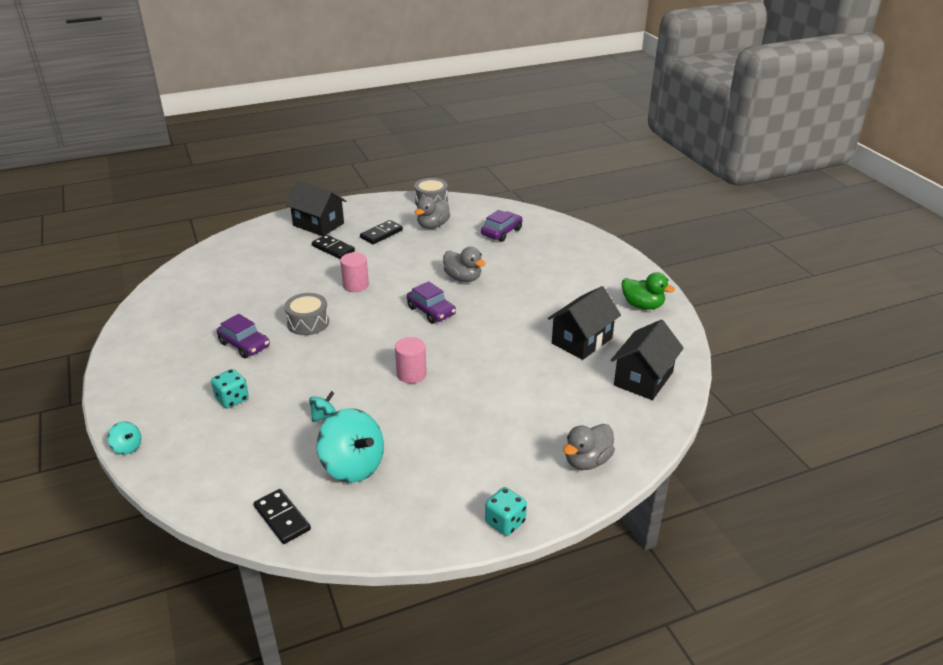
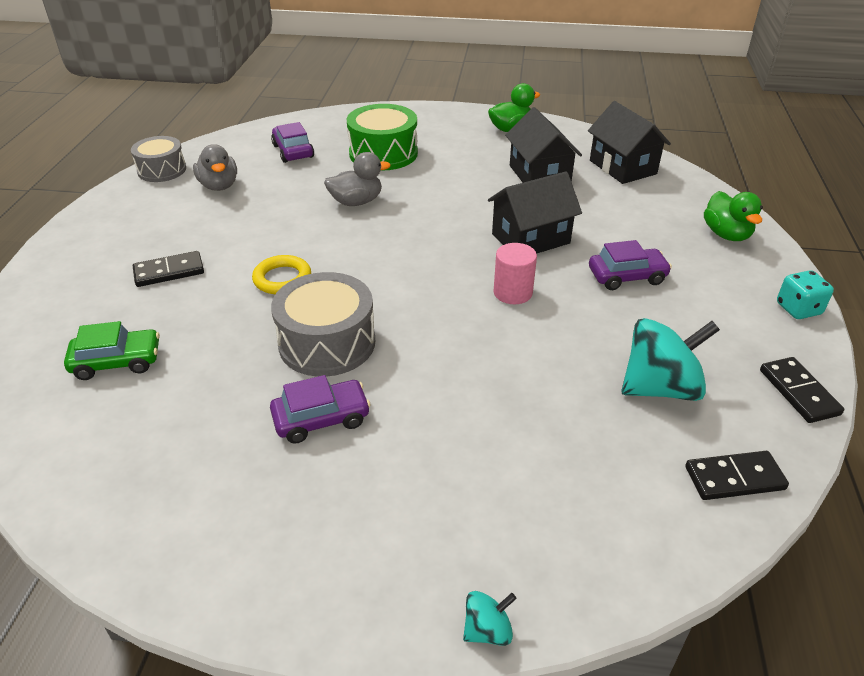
camera: 60 degrees left, 5 degrees up
turquoise dice [211,369,249,408] -> none
grey drum [284,293,329,335] -> grey drum [271,272,375,377], size x1.50
black house [286,180,346,236] -> black house moved to [488,171,582,254]
turquoise spinning top [309,391,336,422] -> none
pink cylinder [340,252,369,292] -> yellow ring [252,255,311,294]
black domino [360,220,403,244] -> black domino moved to [760,357,844,423]
purple car [407,281,456,324] -> purple car moved to [589,240,672,290]
grey duck [563,424,615,470] -> green duck [704,191,763,241]
none -> green car [64,321,160,380]
none -> green drum [347,104,418,171]

